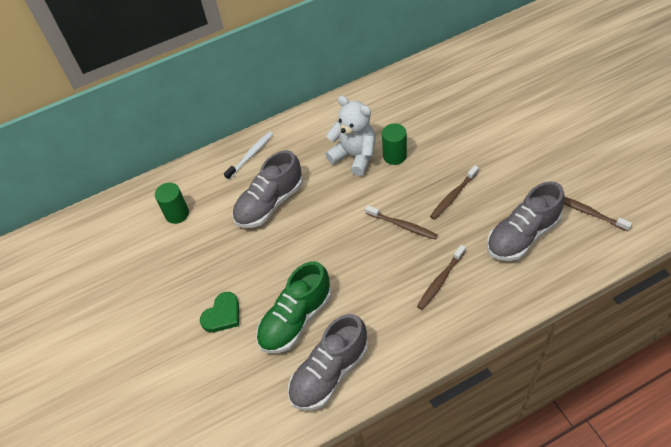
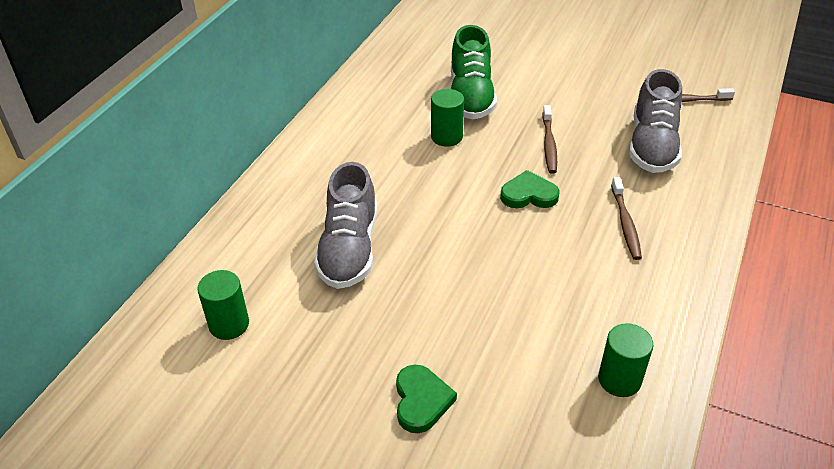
camera: 45 degrees left, 10 degrees down
white toothbrush [224,132,273,180] -> none
green shoe [256,261,331,353] -> green shoe moved to [451,25,497,120]
grey shoe [288,314,368,410] -> green cylinder [598,323,654,397]
white teddy bear [325,96,376,176] -> none
brown toothbrush [365,206,438,240] -> green heart [500,170,560,208]

